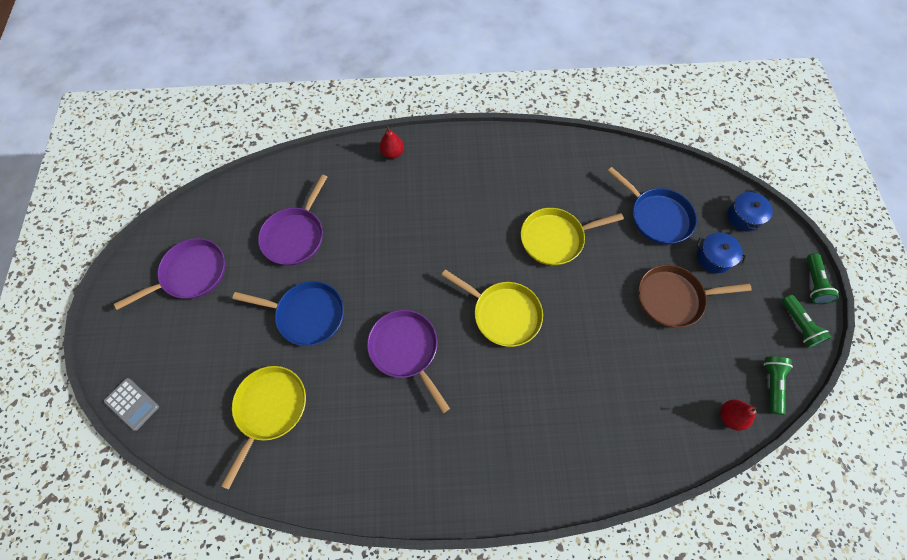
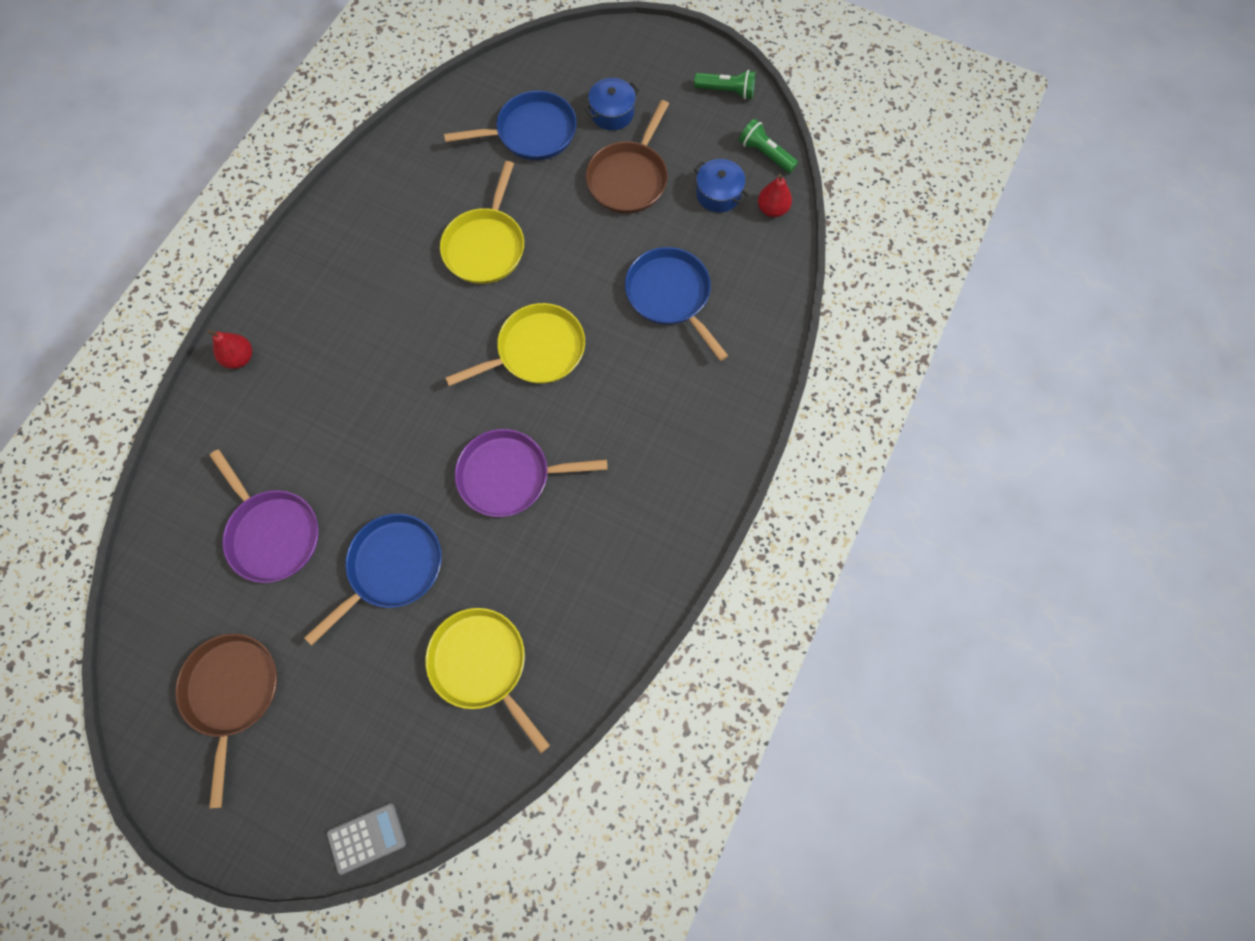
camera: 60 degrees left, 5 degrees up
purple pan [114,238,225,310] -> brown pan [175,634,277,809]
blue pot [727,189,773,232] -> blue pot moved to [693,159,748,213]
green flashlight [807,253,839,304] -> none
none -> blue pan [625,247,728,361]

